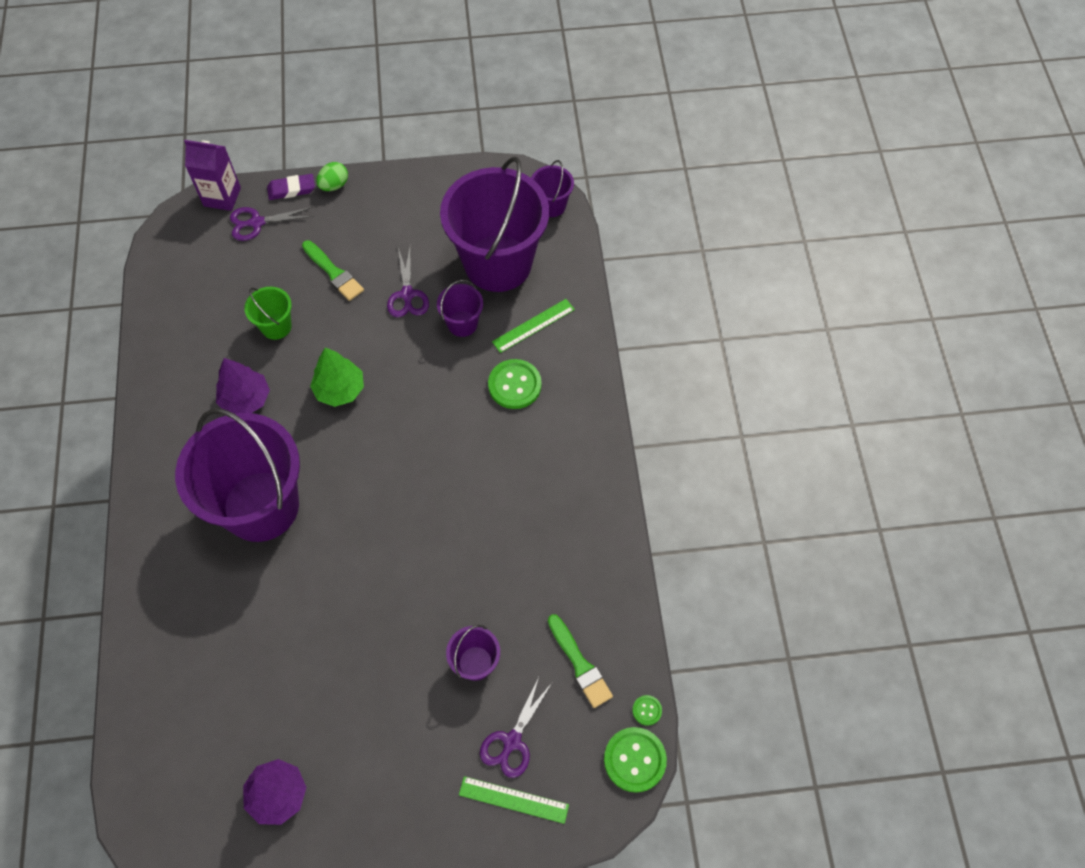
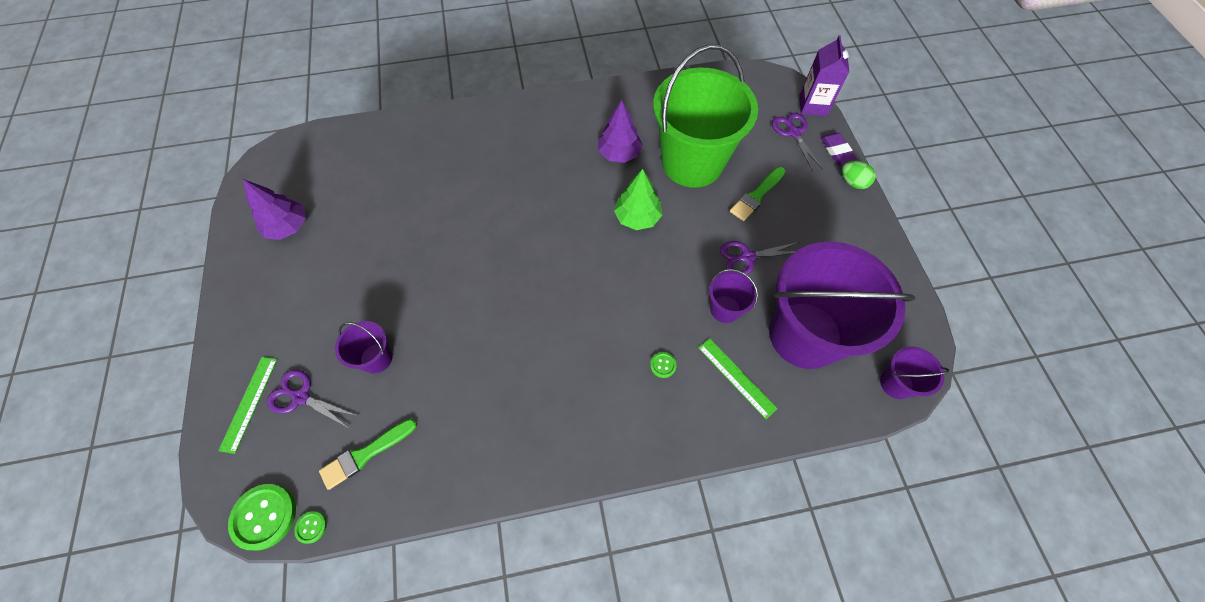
camera: 85 degrees right, 0 degrees up
purple bucket [175,408,300,542] -> none
green bucket [244,287,292,340] -> green bucket [653,44,758,188], size x2.32
green button [488,359,542,409] -> green button [650,352,677,378], size x0.48

